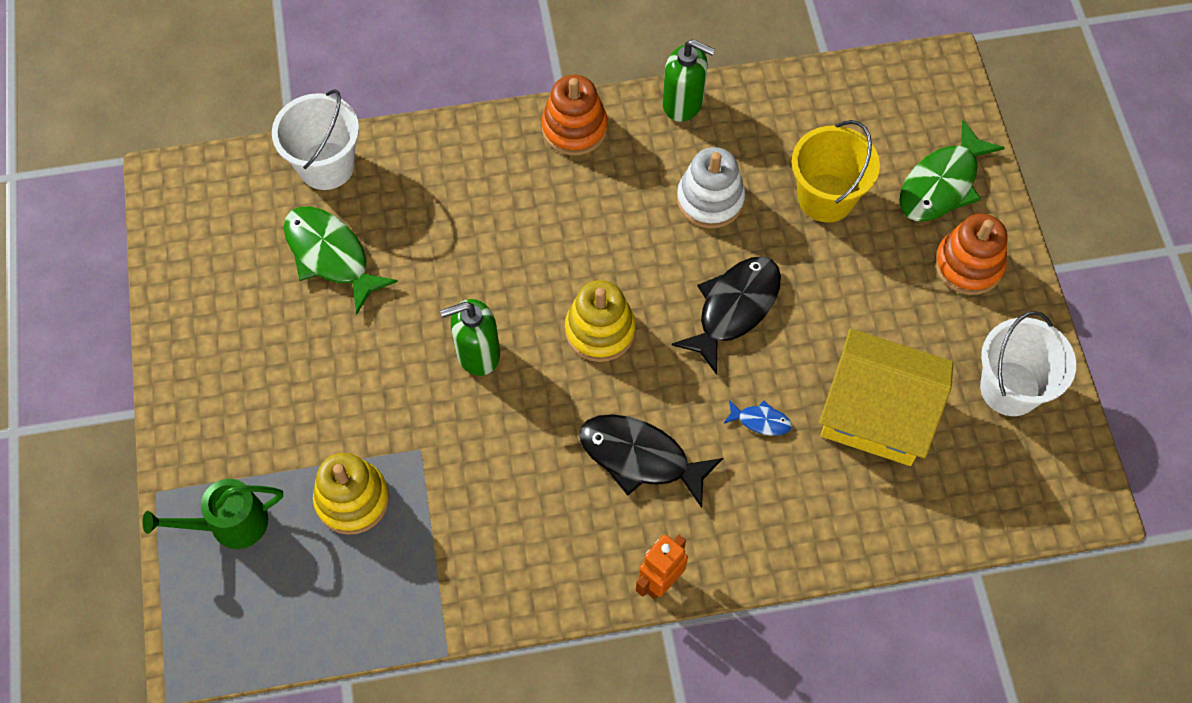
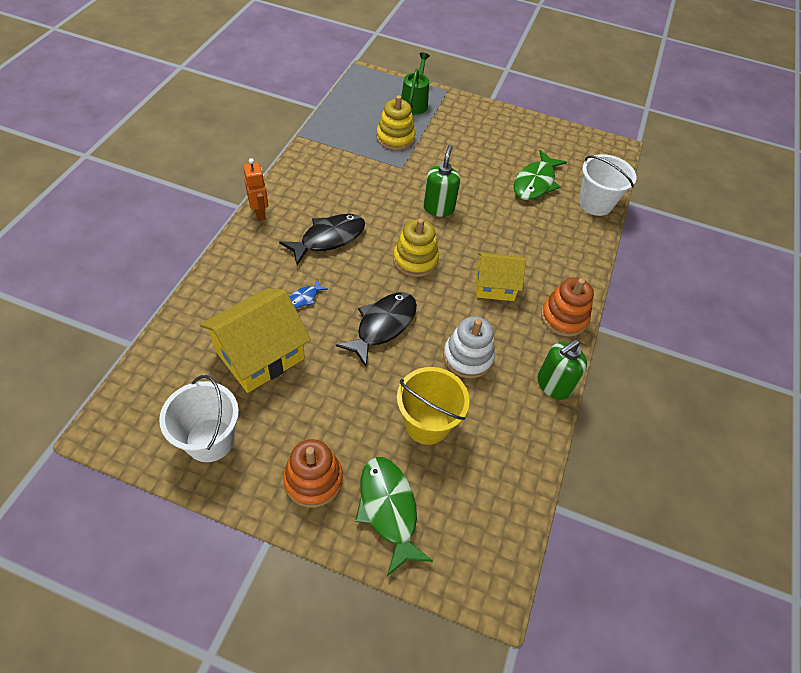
camera: 115 degrees right, 10 degrees down
green fish [283,206,398,315] -> green fish turned 135 degrees clockwise [514,150,567,200]
black fish [672,256,781,375] -> black fish turned 120 degrees counterclockwise [336,292,417,367]
none -> yellow house [476,252,526,301]

